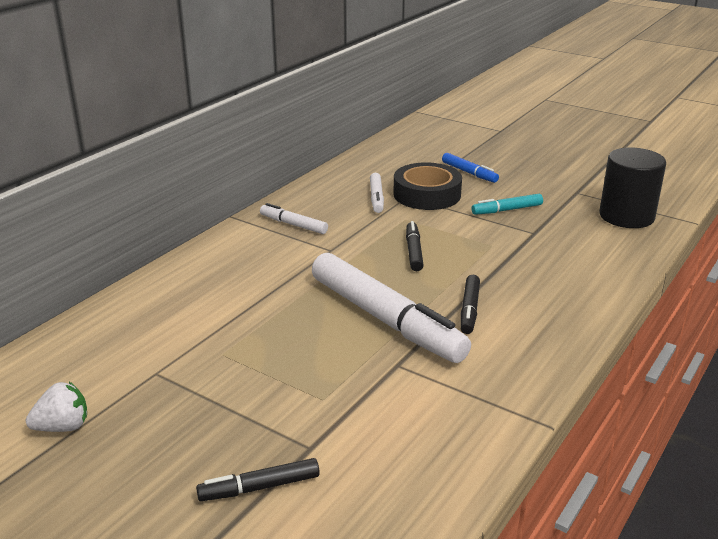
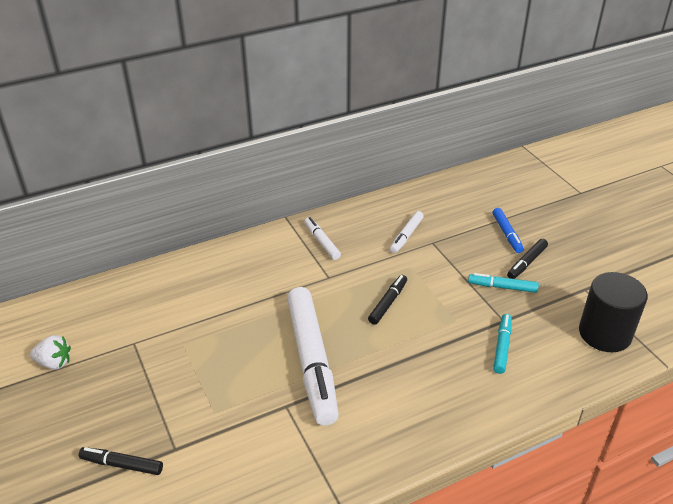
camera: 30 degrees right, 10 degrees up
black tape [393,162,462,210] -> none
black marker [460,275,480,334] -> black marker moved to [507,239,548,279]
none -> turquoise marker [493,314,512,374]

